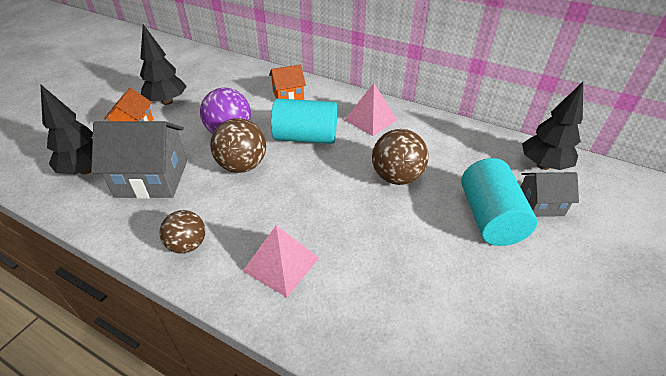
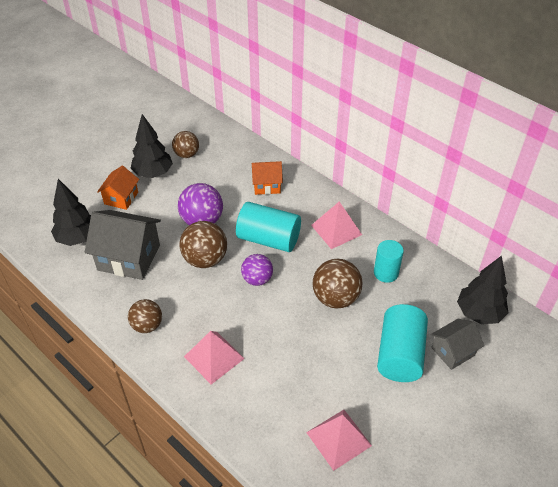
camera: 15 degrees right, 5 degrees up
grey house [521,172,579,217] -> grey house turned 45 degrees counterclockwise [431,319,484,370]
none -> brown ball [172,131,199,158]
none -> purple ball [241,254,273,286]
none -> pink pyramid [306,410,372,471]
none -> turquoise cylinder [374,240,404,283]

